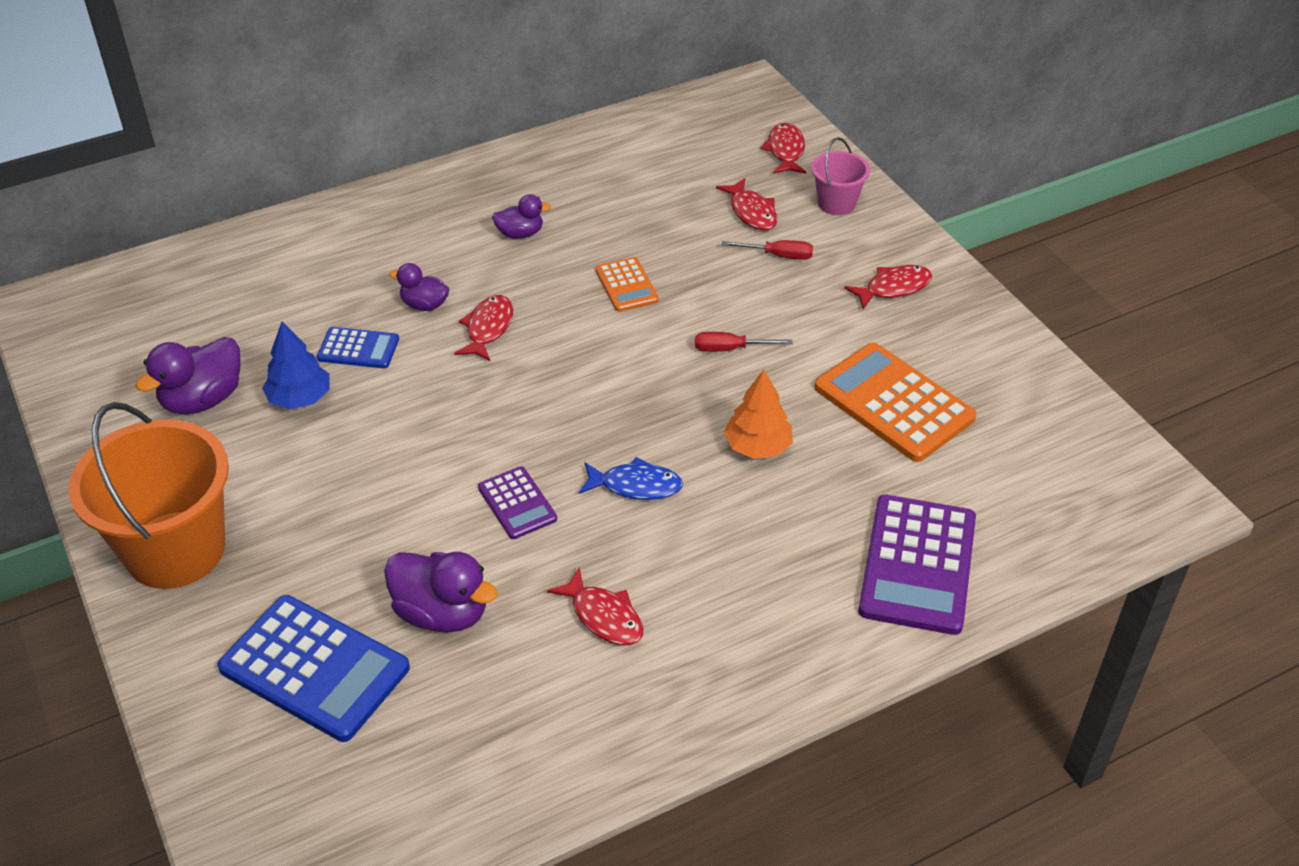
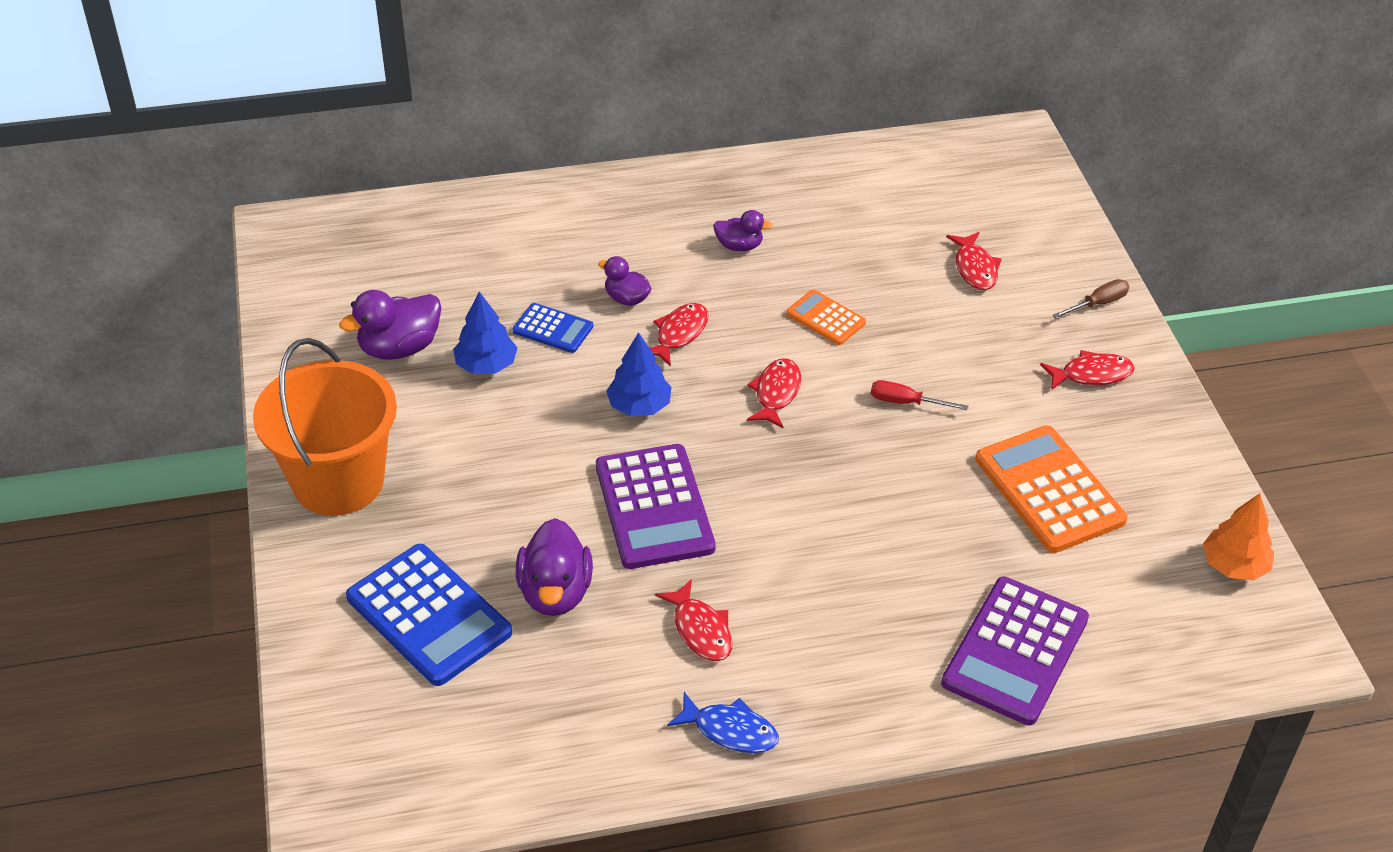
camera: 15 degrees right, 0 degrees up
purple duck [384,552,498,633] -> purple duck turned 45 degrees clockwise [516,518,593,616]
purple calculator [478,466,557,539] -> purple calculator [596,444,716,569], size x1.87
blue fish [579,457,683,500] -> blue fish moved to [667,692,779,753]
orange calculator [595,257,659,312] -> orange calculator turned 135 degrees clockwise [786,289,866,345]
red screwdriver [722,240,813,260] -> none
orange tree [724,370,793,459] -> orange tree moved to [1202,493,1274,581]
red fish [761,123,806,174] -> red fish moved to [747,358,801,429]
pink bucket [812,137,870,215] -> none
none -> blue tree [606,332,671,416]
none -> brown screwdriver [1053,279,1129,319]

